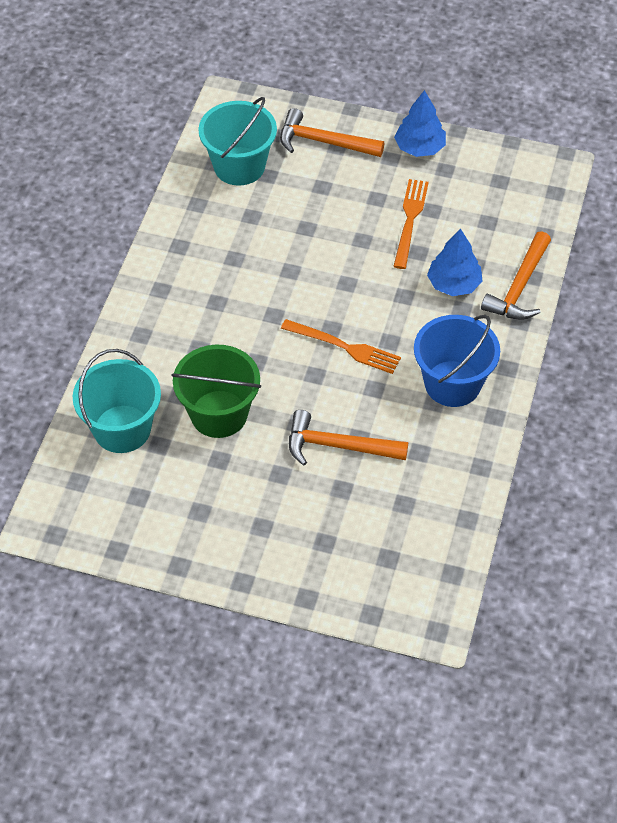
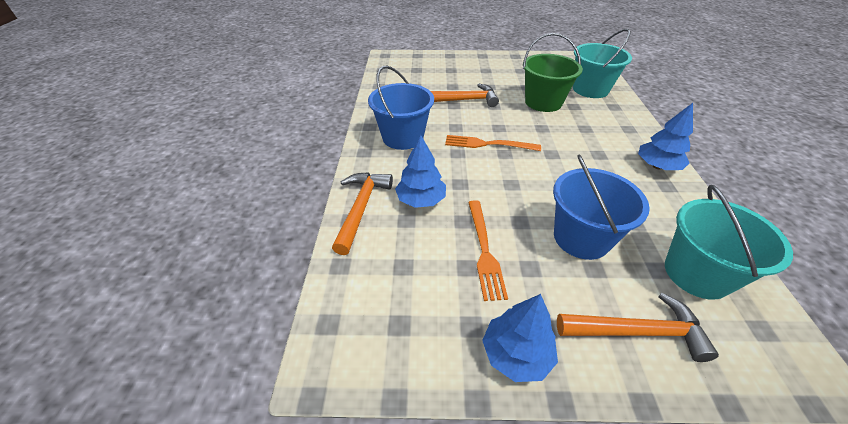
camera: 165 degrees right, 10 degrees down
none -> blue bucket [553,155,650,260]
none -> blue tree [638,103,693,170]

